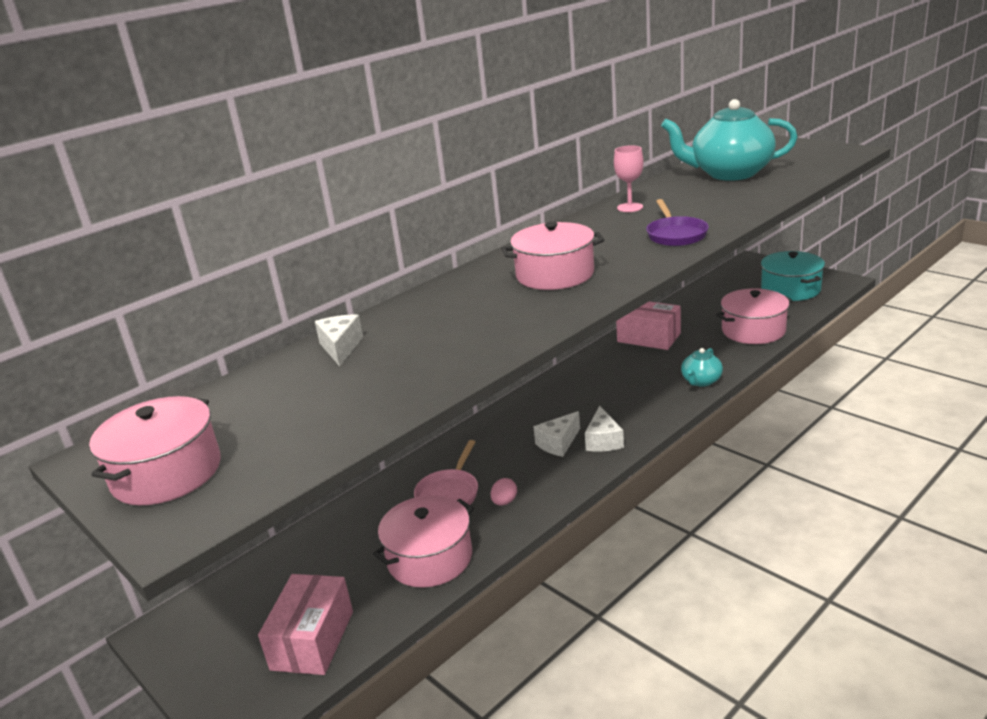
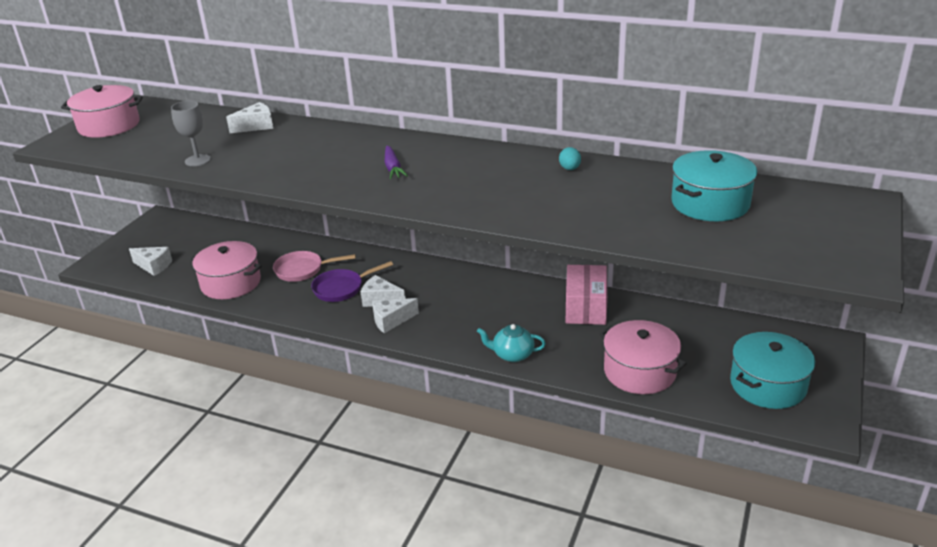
camera: 65 degrees right, 5 degrees up
pink box [258,574,353,675] -> white cheese [129,247,172,276]
pink egg [490,478,517,505] -> none
pink pot [501,222,604,290] -> purple carrot [385,145,408,179]
pink goblet [614,145,644,212] -> turquoise egg [559,147,581,170]
purple pan [646,199,709,246] -> purple pan moved to [311,261,393,302]
turquoise teapot [661,99,798,181] -> turquoise pot [671,150,758,221]
none -> grey goblet [171,101,211,166]

